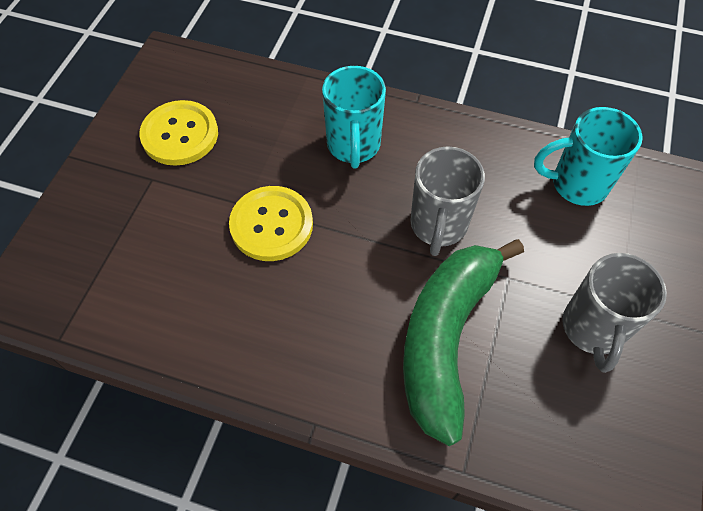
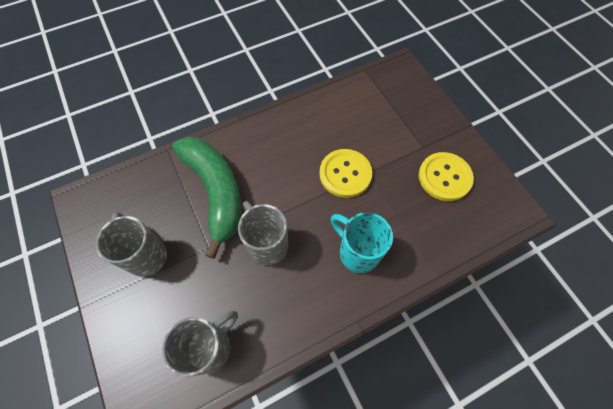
camera: 135 degrees right, 5 degrees up
turquoise mug [534,107,643,206] -> grey mug [162,311,238,377]

